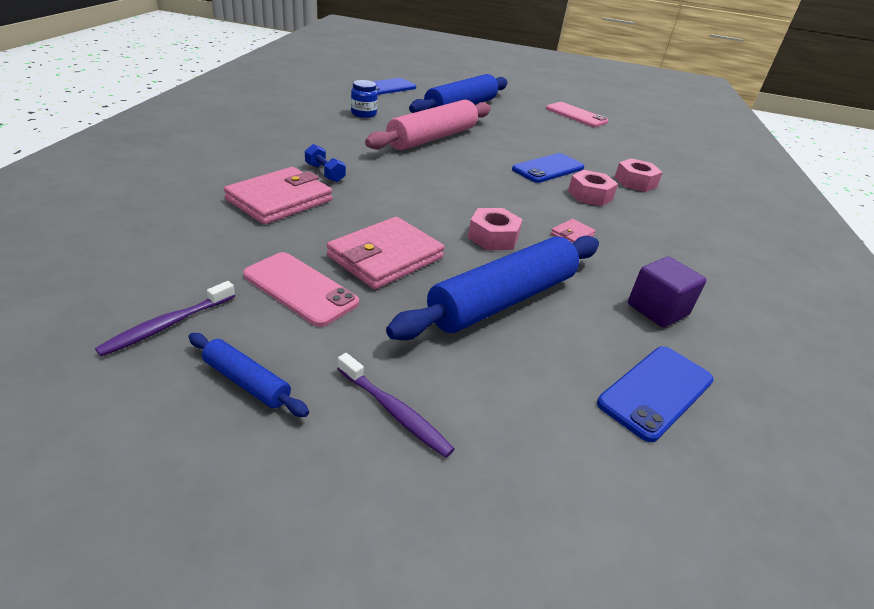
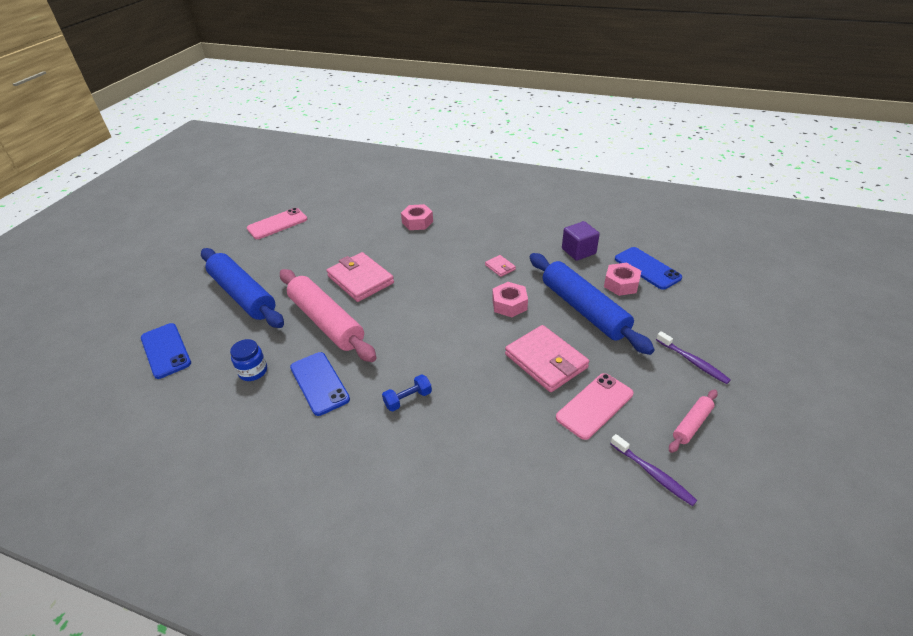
camera: 75 degrees left, 5 degrees up
blue rolling pin [189,333,309,417] -> pink rolling pin [669,389,718,453]
pink wallet [224,167,332,225] -> pink wallet moved to [326,252,394,302]
purple toothbrush [337,353,454,458] -> purple toothbrush turned 90 degrees clockwise [656,331,731,384]
blue phone [512,153,584,183] -> blue phone moved to [290,352,350,416]
pink nut [568,170,618,206] -> pink nut moved to [604,263,641,296]

